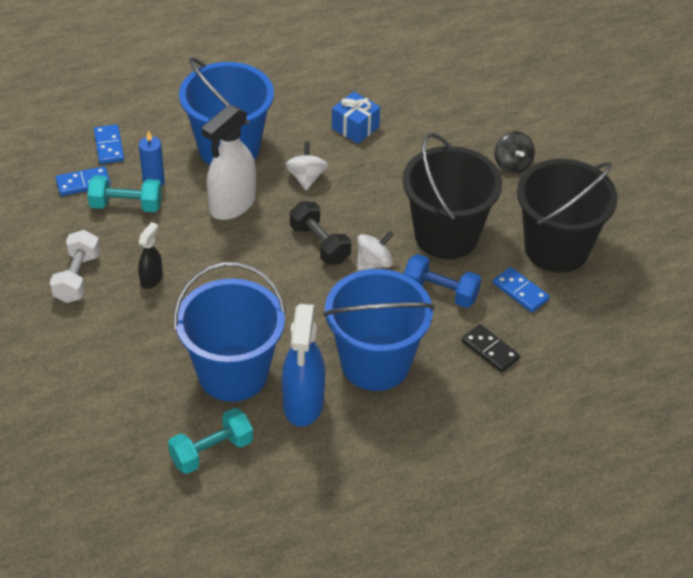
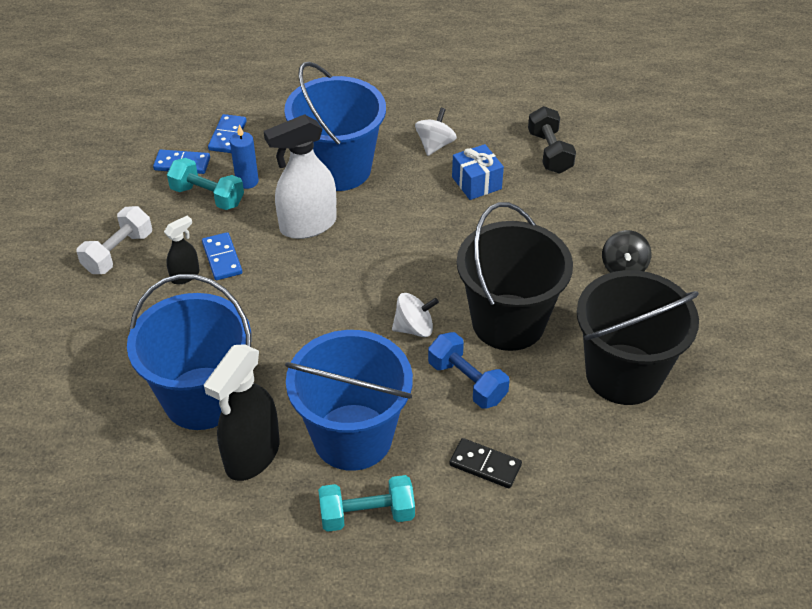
camera: 25 degrees right, 0 degrees up
turquoise dumbbell [168,408,253,474] -> turquoise dumbbell moved to [318,475,415,532]
blue spray bottle [282,304,325,427] -> black spray bottle [204,344,279,481]
white spinning top [285,141,328,190] -> white spinning top moved to [415,108,457,156]
black dumbbell [290,201,351,265] -> black dumbbell moved to [528,106,576,174]
black domino [461,324,520,373] -> black domino turned 45 degrees counterclockwise [449,438,522,488]
blue domino [493,267,550,312] -> blue domino moved to [202,232,242,280]

